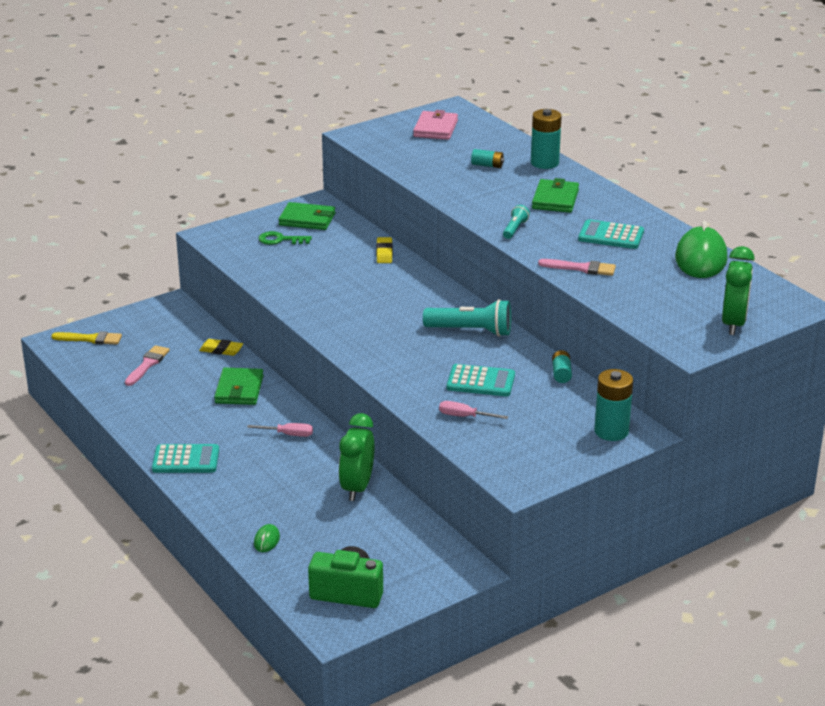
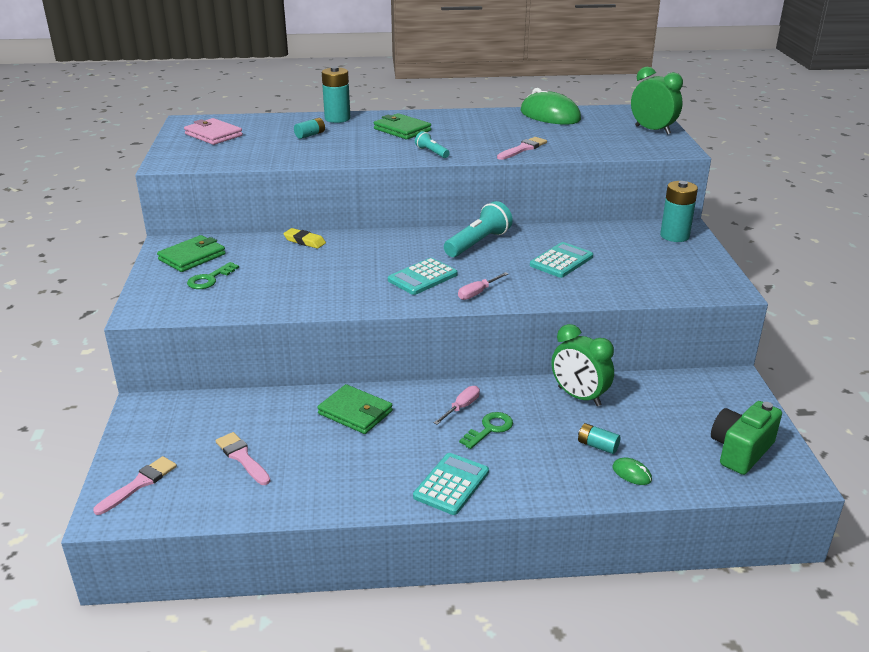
camera: 60 degrees left, 0 degrees up
yellow brush [51,331,122,345] -> pink brush [93,456,177,515]
yellow eraser [199,339,243,356] -> none
pink screwdriver [439,401,508,419] -> pink screwdriver moved to [458,272,508,300]
turquoise battery [552,350,572,383] -> turquoise battery moved to [578,423,621,454]
turquoise calculator [578,219,644,249] -> turquoise calculator moved to [388,258,458,295]
none -> green key [459,412,513,449]

